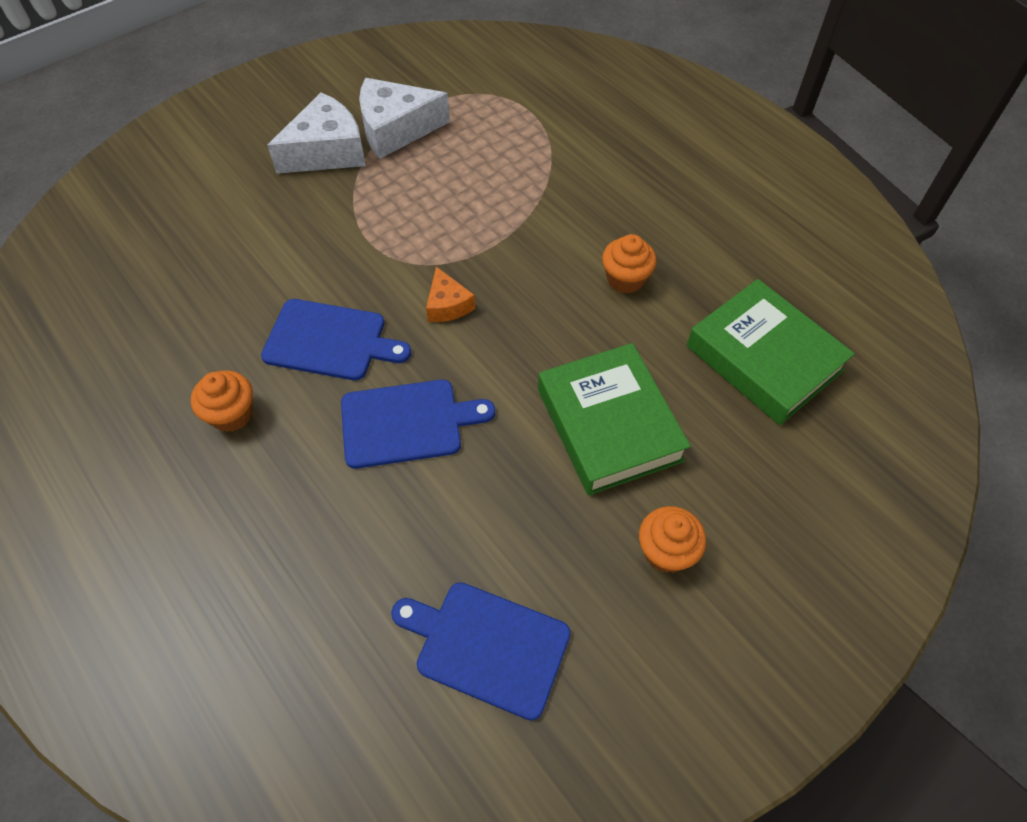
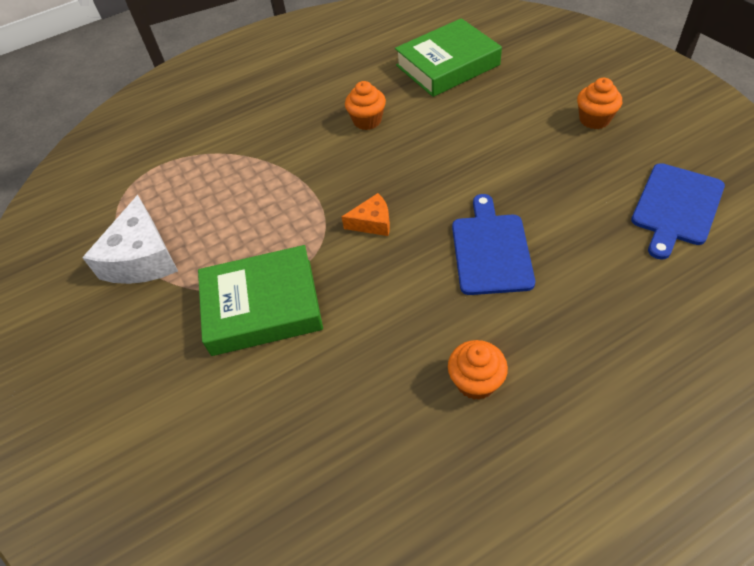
camera: 75 degrees left, 5 degrees down
blue cutting board [261,299,411,380] -> none
white cheese [267,92,366,174] -> none
green book [538,343,691,495] -> green book moved to [198,245,323,356]

